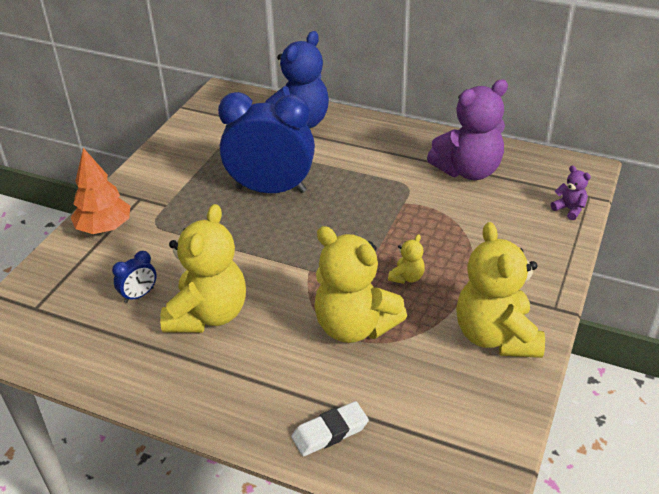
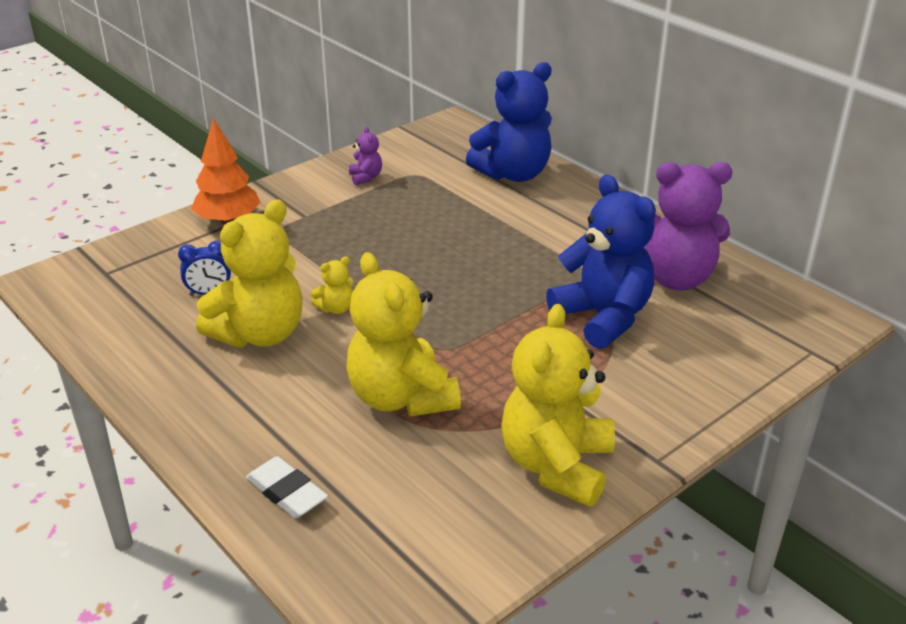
camera: 25 degrees right, 5 degrees down
blue clock [218,92,315,193] -> none
white eraser [291,401,369,456] -> white eraser turned 45 degrees clockwise [246,456,328,518]
yellow teddy bear [388,234,425,284] -> yellow teddy bear moved to [311,256,353,314]
purple teddy bear [551,166,591,220] -> purple teddy bear moved to [349,127,382,185]
none -> blue teddy bear [546,175,656,349]

